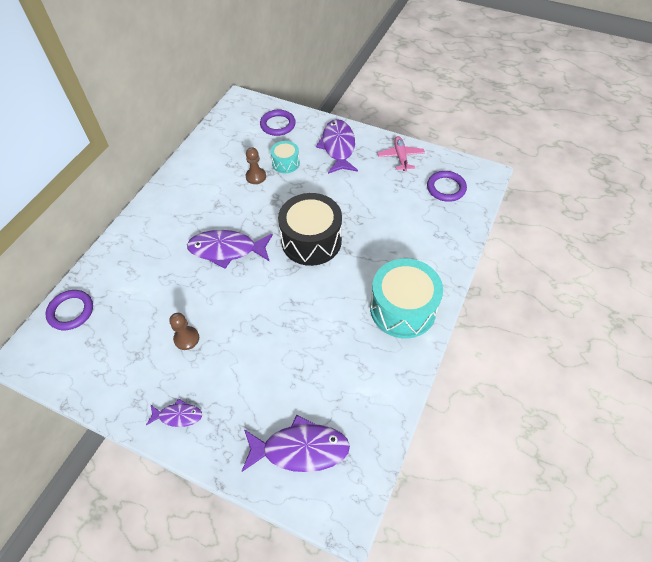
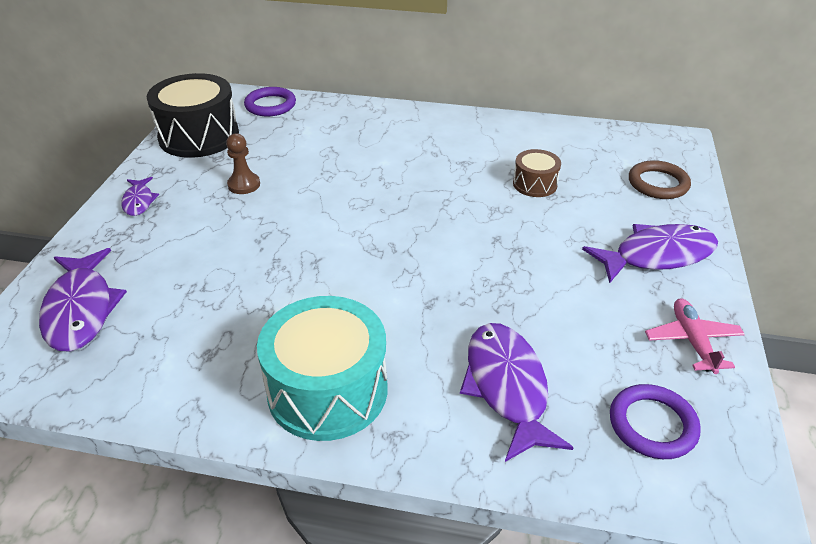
camera: 75 degrees right, 15 degrees down
purple fish [187,230,273,269] -> purple fish moved to [460,323,574,462]
brown pawn [246,147,266,184] -> brown drum [513,149,561,197]
purple ring [260,110,296,136] -> brown ring [629,160,691,199]
turquoise drum [270,141,300,173] -> none
black drum [278,193,342,266] -> black drum moved to [147,73,239,158]
pink plane [378,136,425,172] -> pink plane turned 75 degrees counterclockwise [645,298,745,374]

